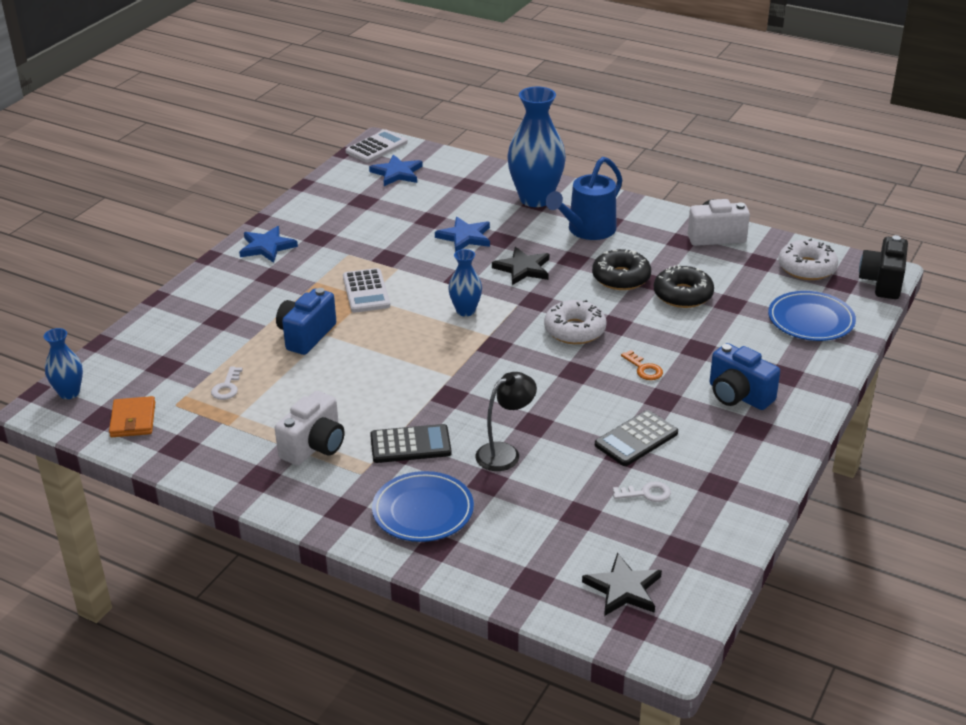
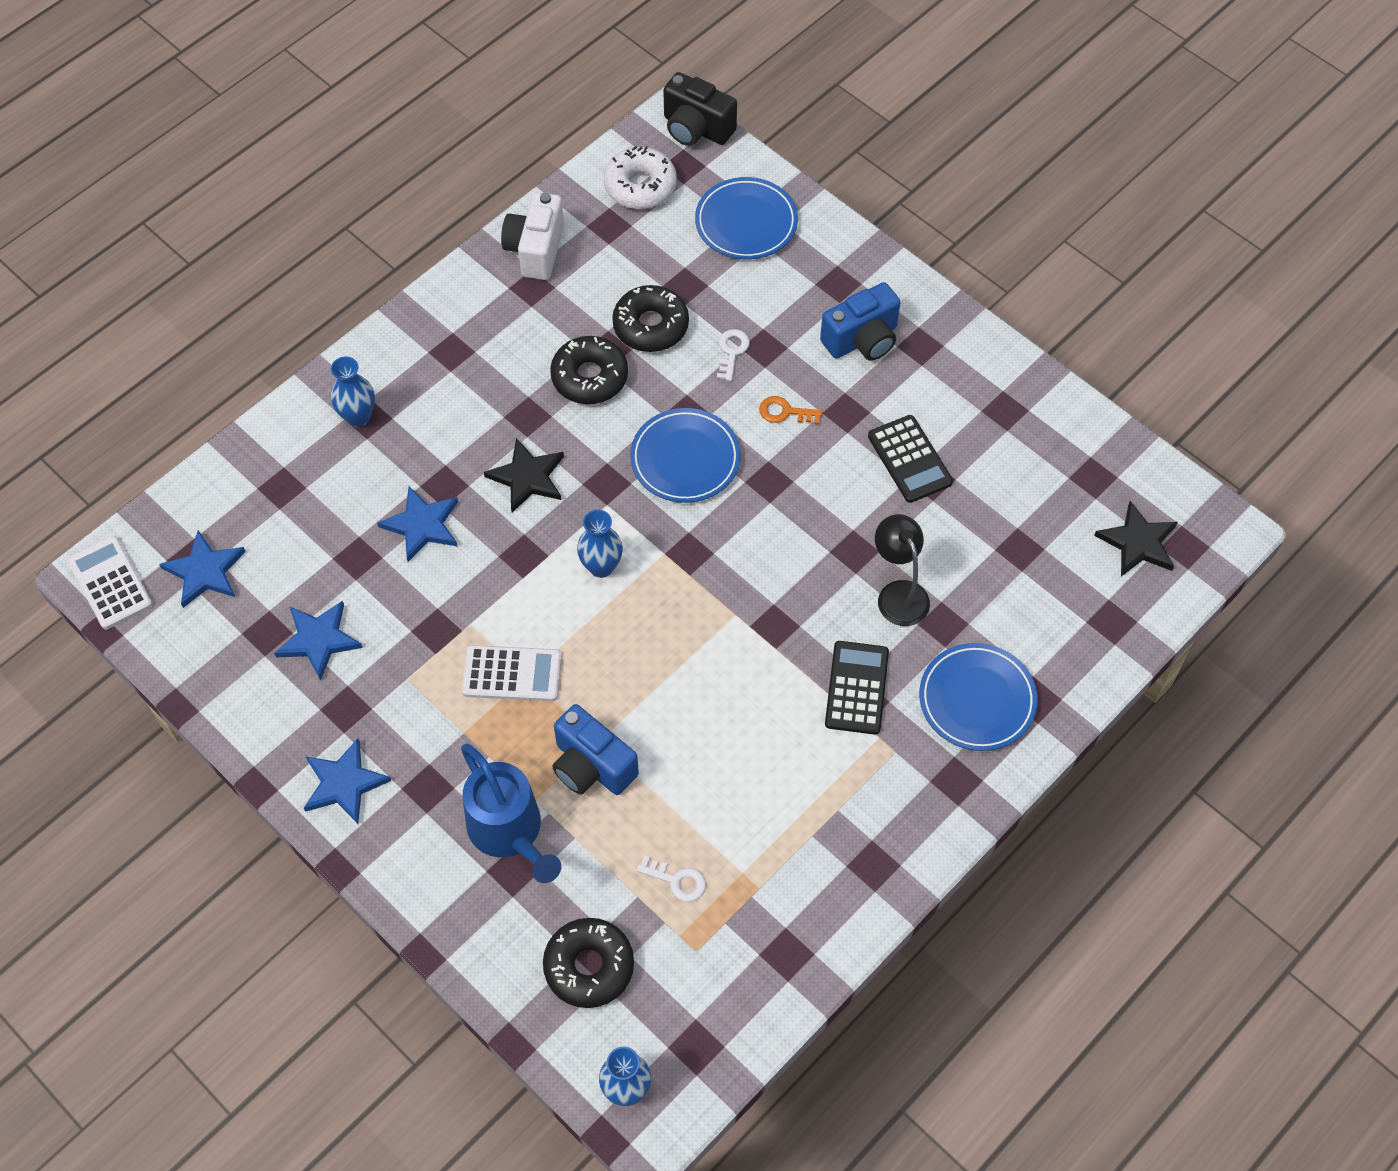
camera: 75 degrees left, 25 degrees up
orange wallet [109,396,155,437] -> none
white camera [275,391,345,466] -> none
blue vase [507,87,566,207] -> blue vase [331,357,375,427], size x0.52
white donut [544,300,606,344] -> blue plate [630,408,741,503]
blue watering can [546,157,622,240] -> blue watering can moved to [461,744,561,883]
white key [613,481,671,502] -> white key moved to [717,329,750,381]
orange key [621,350,663,380] -> orange key turned 150 degrees counterclockwise [759,396,822,424]
none -> blue star [274,601,363,681]
none -> black donut [543,918,634,1008]

